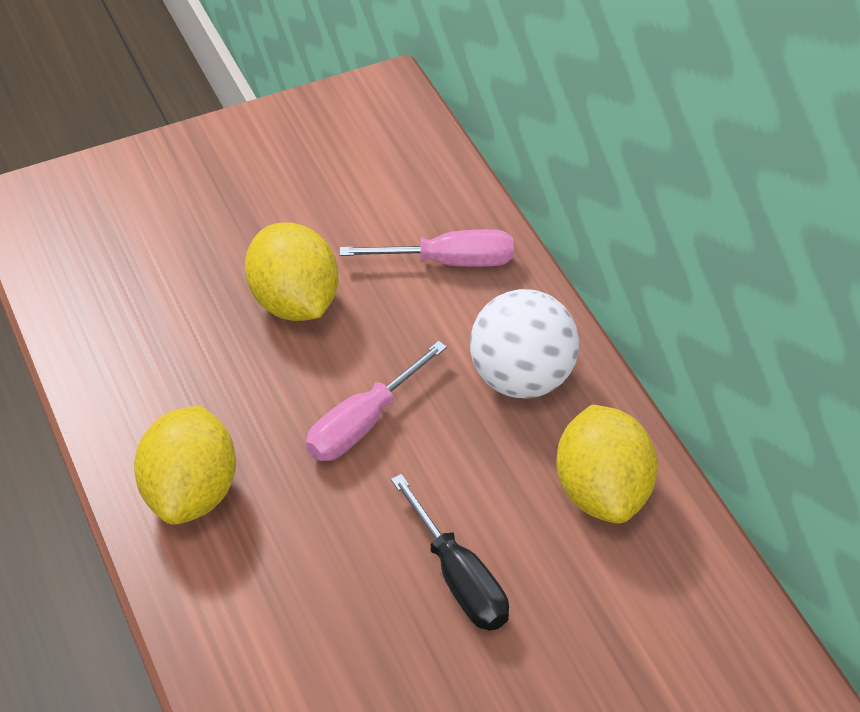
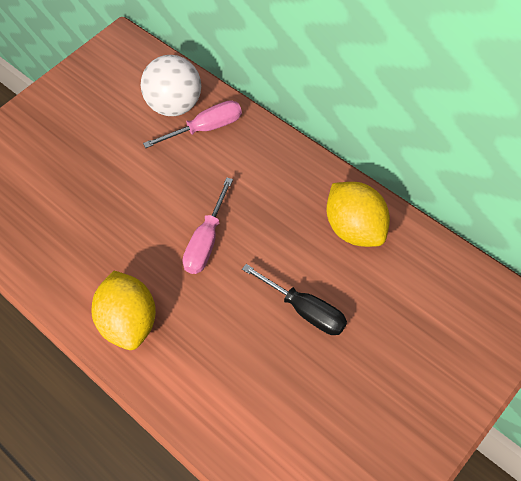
camera: 20 degrees left, 10 degrees up
yellow lemon [245,223,339,321] -> none
white ball [470,289,579,399] -> white ball moved to [141,55,201,116]

